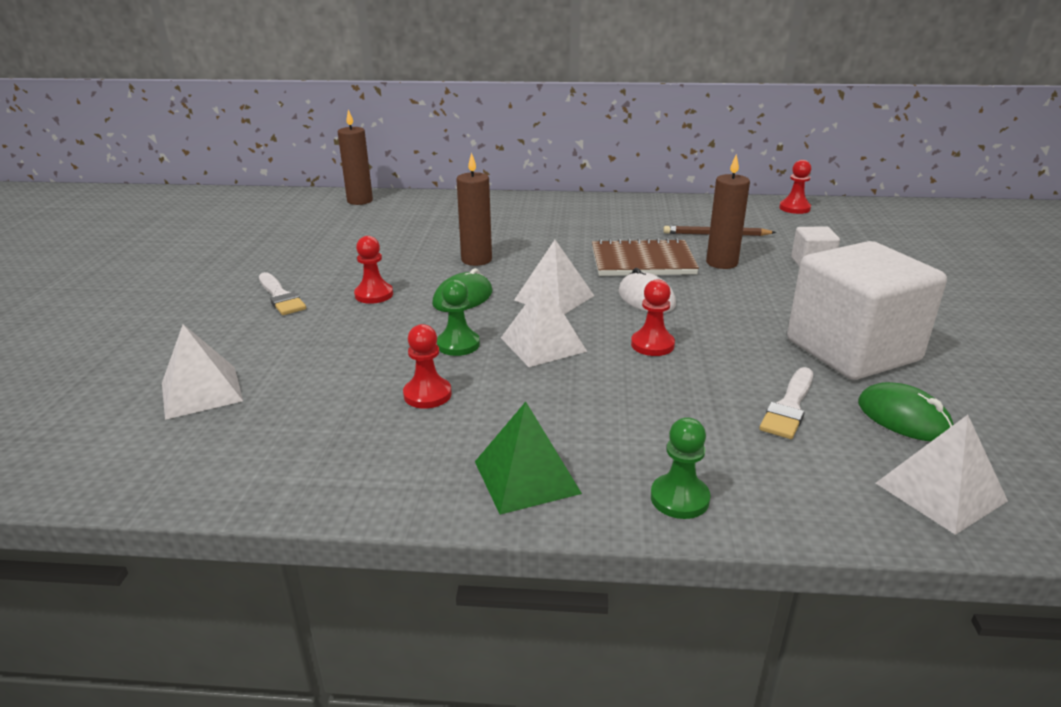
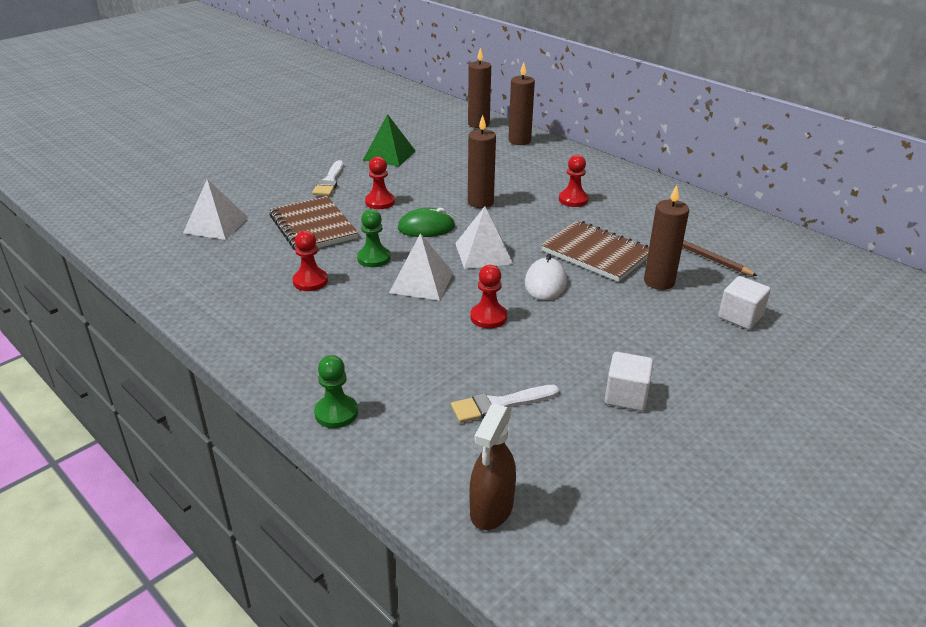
camera: 40 degrees right, 5 degrees up
green pyramid [475,402,582,515] -> green pyramid moved to [363,114,415,167]
red pawn [779,160,811,214] -> red pawn moved to [559,155,589,207]
white cube [787,241,947,380] -> white cube [605,352,653,411], size x0.44
green mouse [858,382,954,441] -> none
white pyramid [876,415,1008,535] -> brown spray bottle [470,403,516,530]
none -> brown notebook [269,196,358,250]
none -> brown candle [508,62,535,145]

